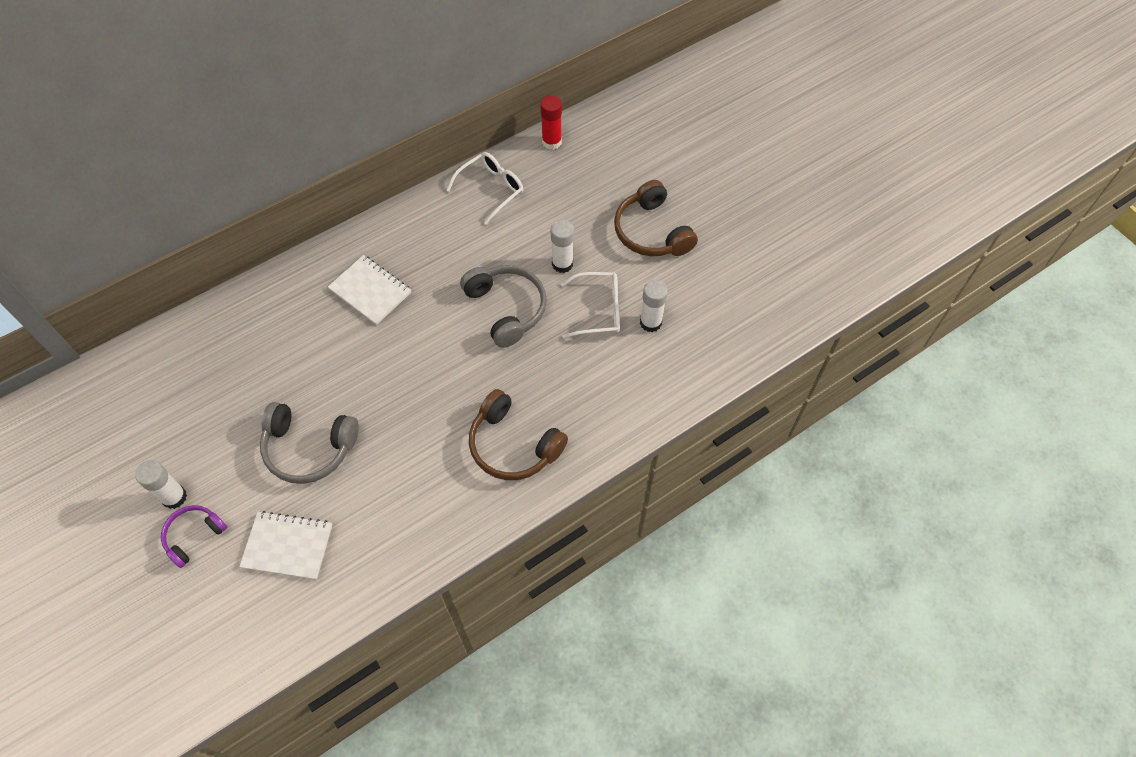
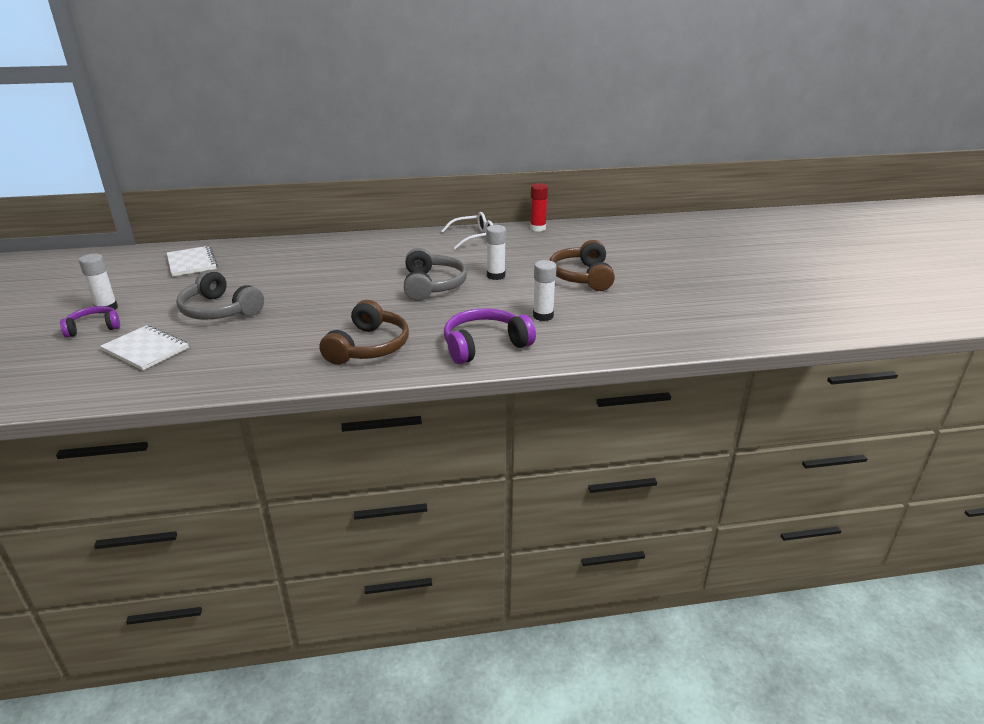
camera: 25 degrees right, 30 degrees down
white notebook [328,255,411,325] -> white notebook moved to [167,246,218,276]
brown headphones [469,389,568,480] -> brown headphones turned 135 degrees counterclockwise [319,300,409,365]
white glasses [561,272,620,338] -> none
none -> purple headphones [444,308,536,364]

